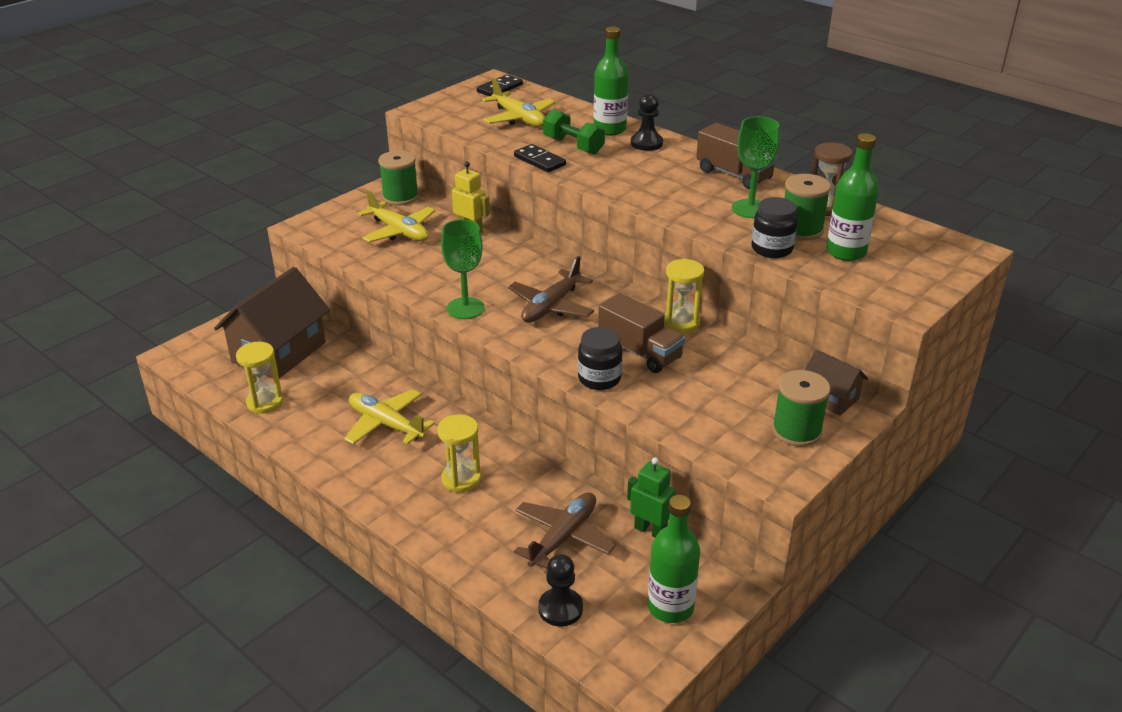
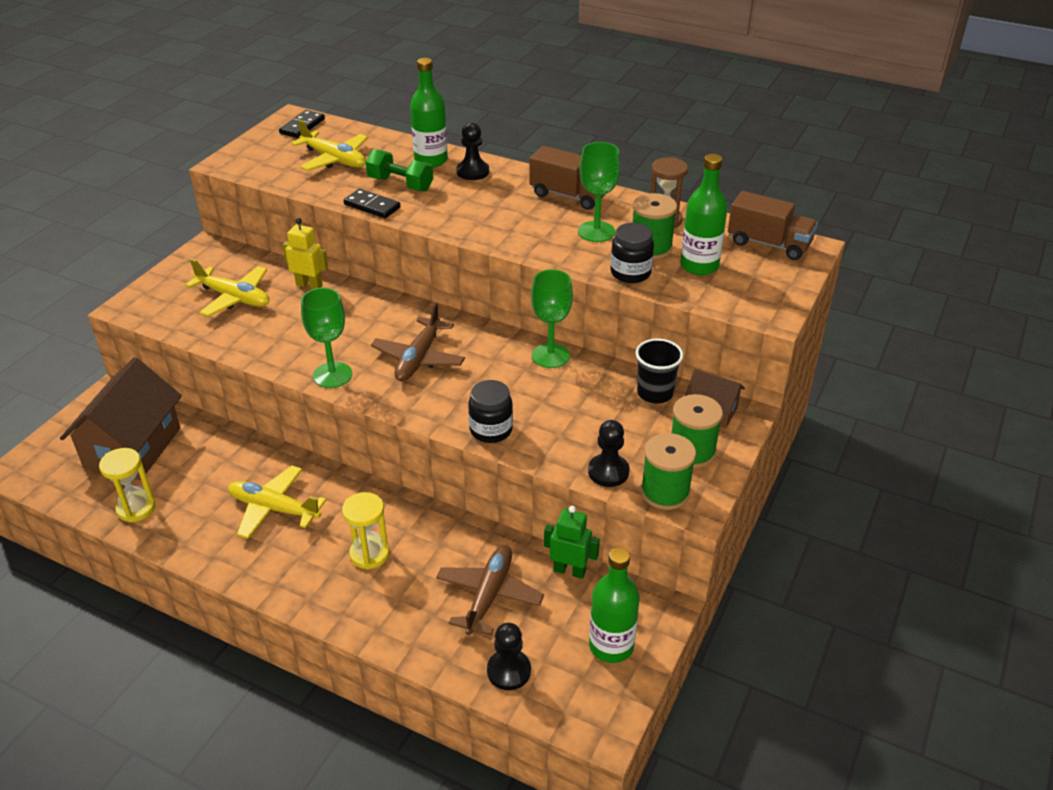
camera: 15 degrees left, 5 degrees up
green spool [378,150,419,205] -> green spool moved to [641,433,696,510]
brown truck [598,293,685,373] -> brown truck moved to [728,191,818,260]
yellow hourglass [664,258,704,333] -> green goblet [531,269,573,368]
none -> black pawn [588,420,629,487]
none -> black cup [636,338,683,403]

